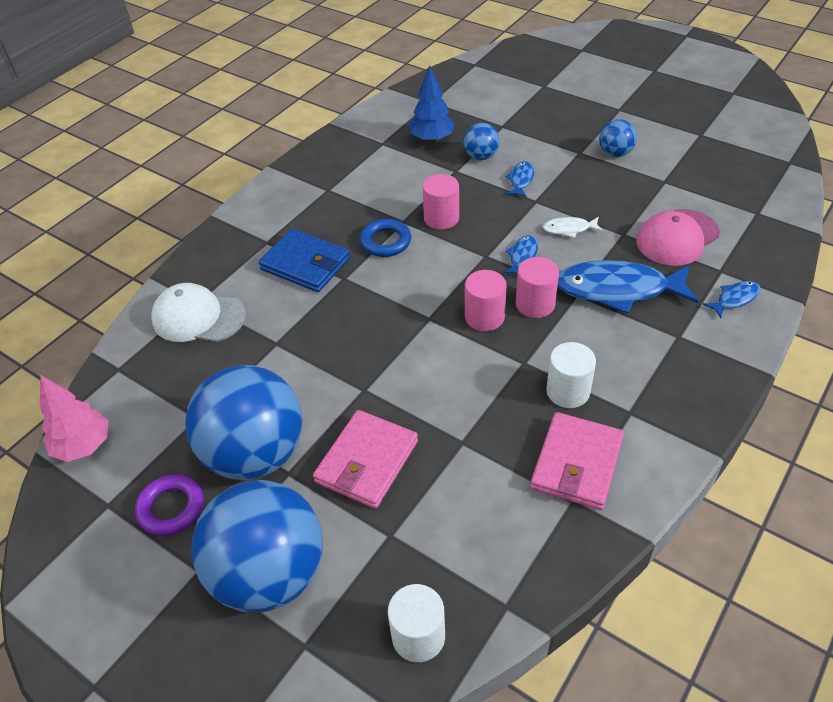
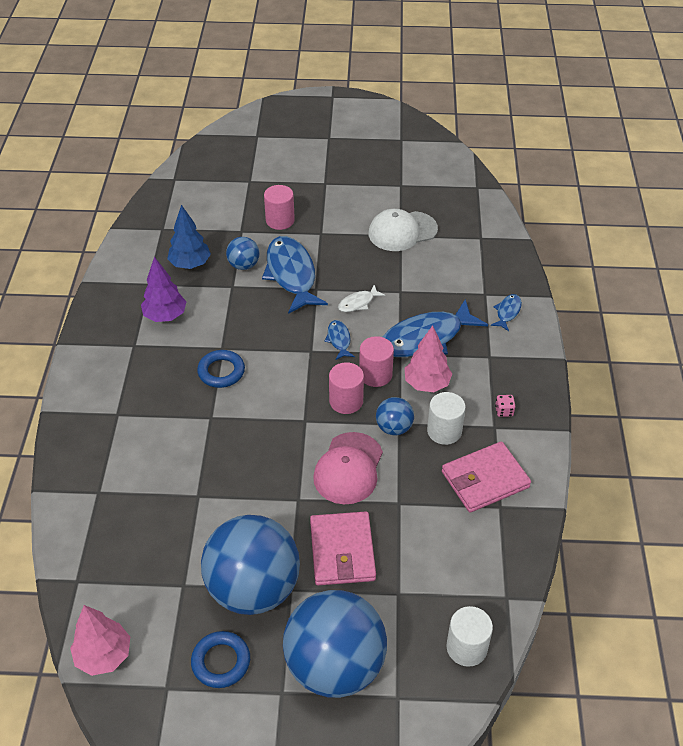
camera: 35 degrees left, 0 degrees up
purple ring [135,474,203,536] -> blue ring [191,631,250,688]
white cap [151,283,246,342] -> white cap moved to [368,209,438,251]
blue wallet [259,229,350,292] -> none
pink cylinder [422,174,459,230] -> pink cylinder moved to [264,185,295,230]
blue fish [505,161,534,197] -> blue fish [262,236,328,314], size x2.17
pink wallet [530,412,624,510] -> pink wallet turned 75 degrees clockwise [442,441,531,513]
blue ball [599,119,637,157] -> blue ball moved to [376,397,414,435]
pink cap [636,209,719,266] -> pink cap moved to [313,432,383,504]
none -> purple tree [141,257,186,322]
none -> pink tree [405,325,452,392]
none -> pink dice [495,395,515,417]

